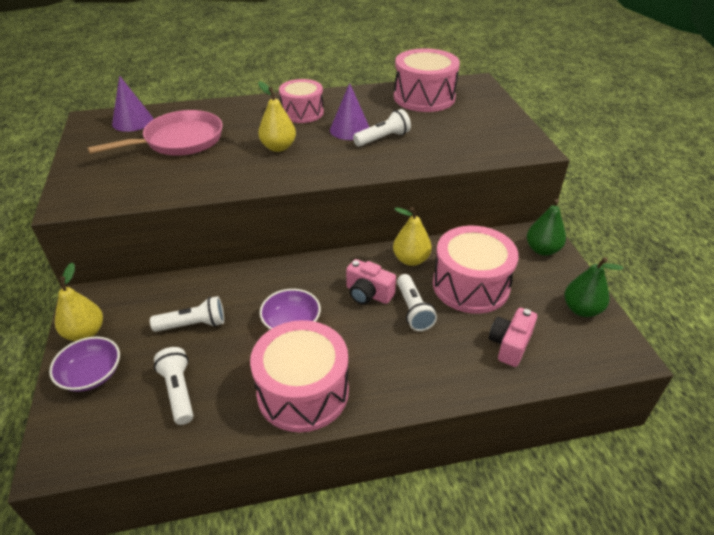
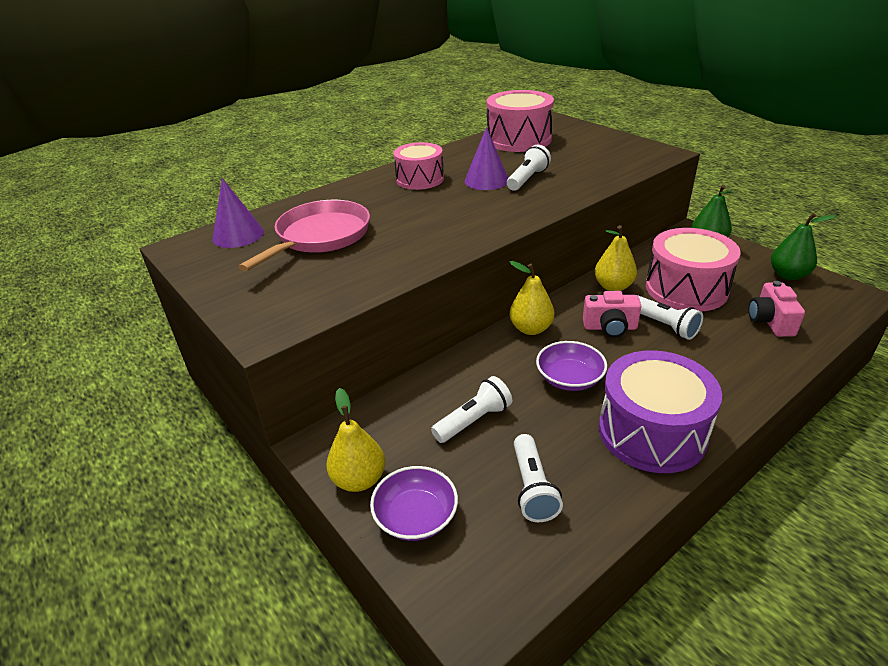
camera: 25 degrees left, 5 degrees down
white flashlight [154,347,193,425] -> white flashlight turned 135 degrees counterclockwise [514,434,563,522]
pink drum [250,320,349,432] -> purple drum [599,350,722,473]
yellow pear [258,81,296,152] -> yellow pear moved to [510,261,554,335]

